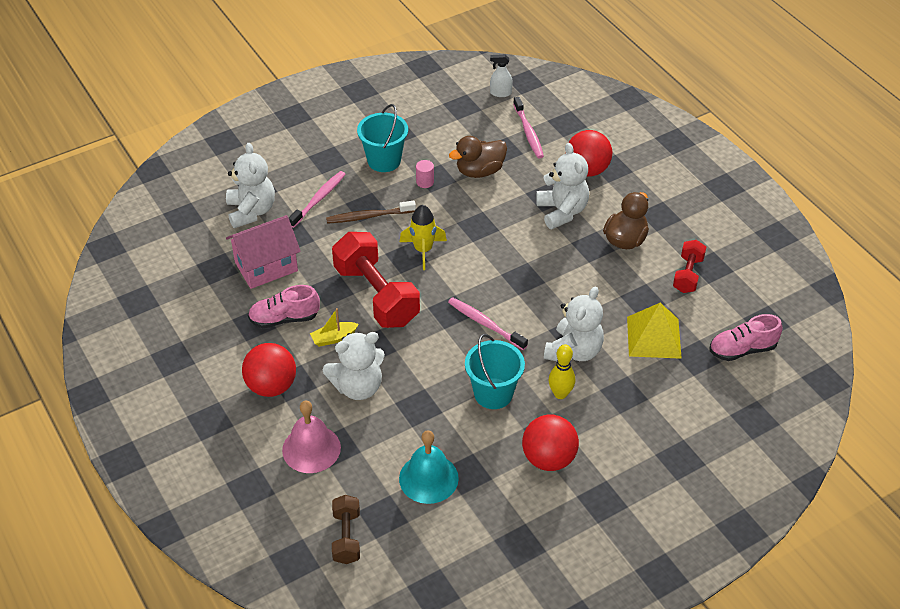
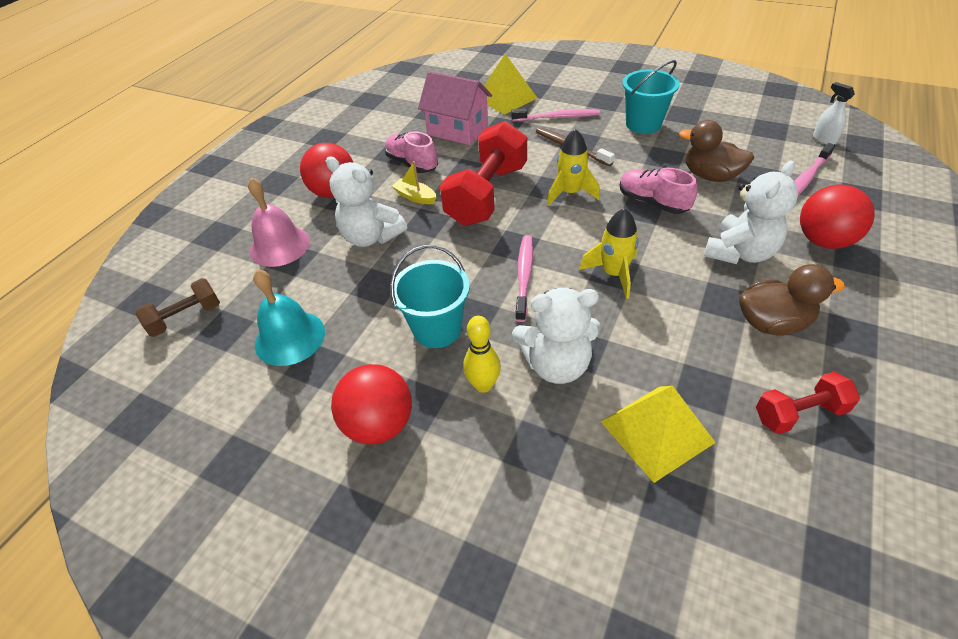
camera: 60 degrees right, 0 degrees up
white teddy bear [226,143,275,228] -> yellow pyramid [484,54,537,115]
pink cylinder [416,160,434,188] -> none
pink shoe [710,314,782,361] -> pink shoe moved to [620,168,698,214]
none -> yellow rocket [579,208,639,299]

